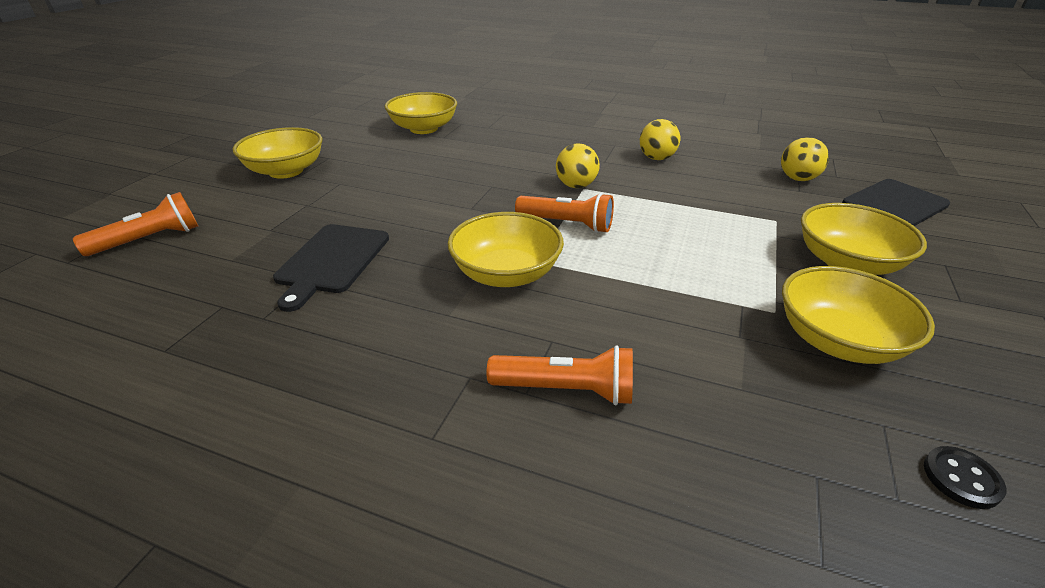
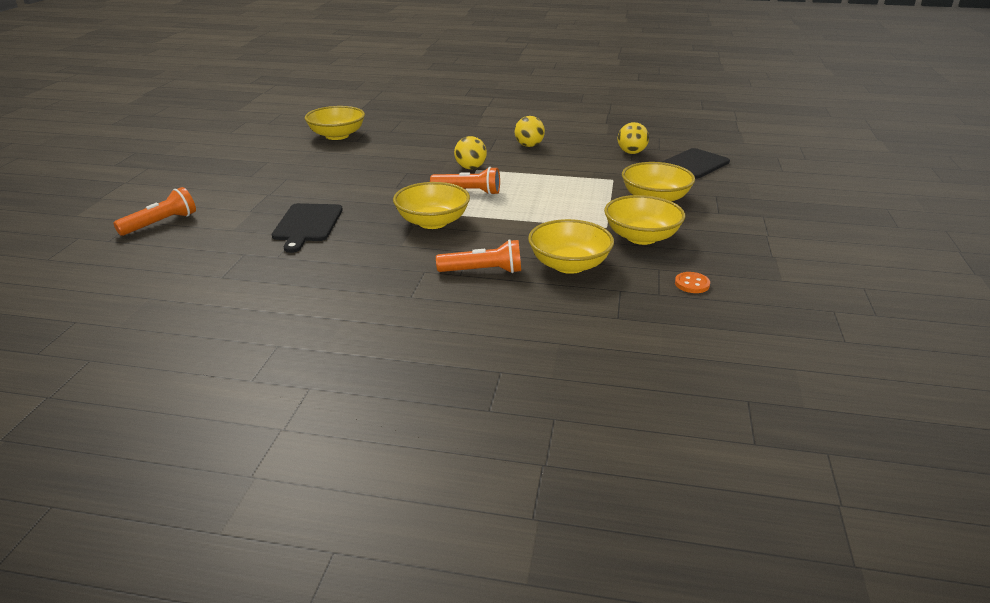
camera: 10 degrees left, 5 degrees down
yellow bowl [233,127,322,179] -> yellow bowl moved to [528,219,614,274]
black button [924,446,1007,509] -> orange button [675,272,710,293]

